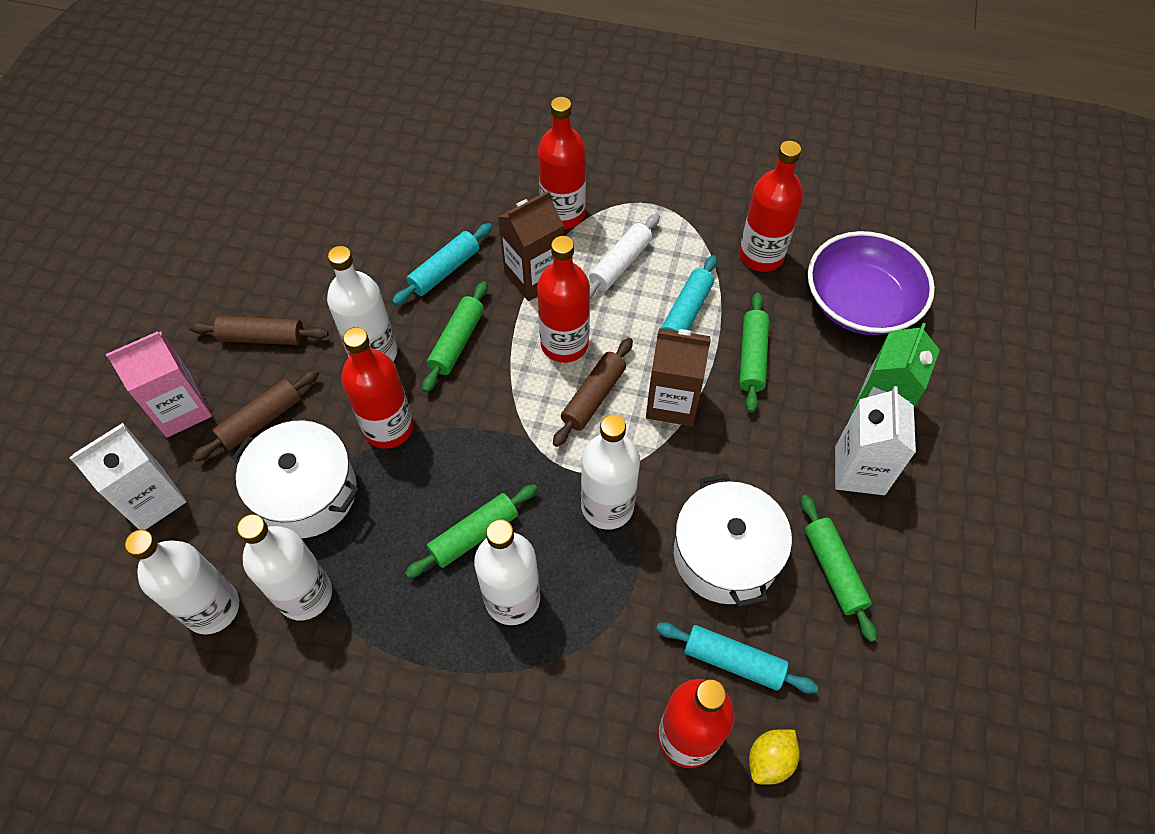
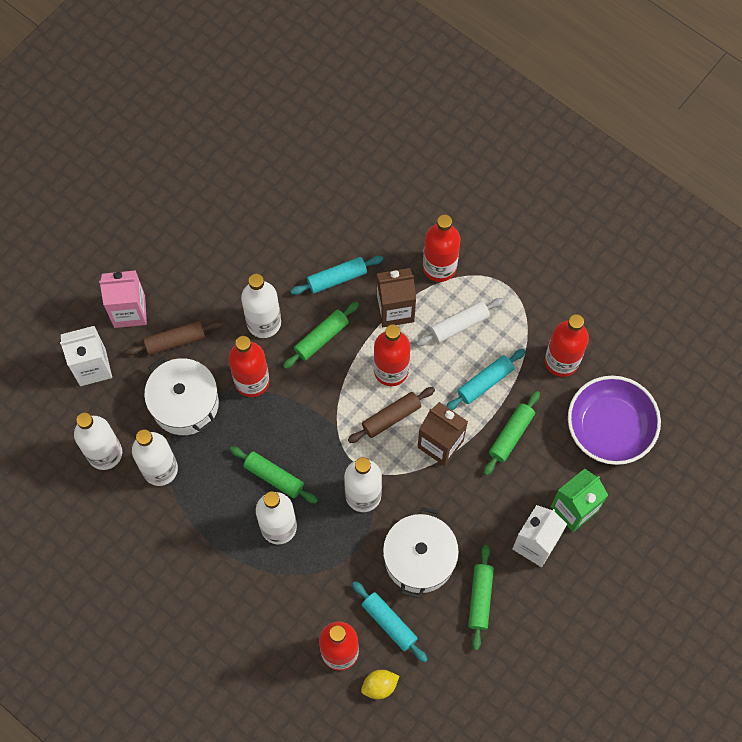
camera: 25 degrees right, 10 degrees up
brown rolling pin [189,316,329,345] -> none
green rolling pin [405,484,538,578] -> green rolling pin turned 45 degrees clockwise [230,446,318,504]

